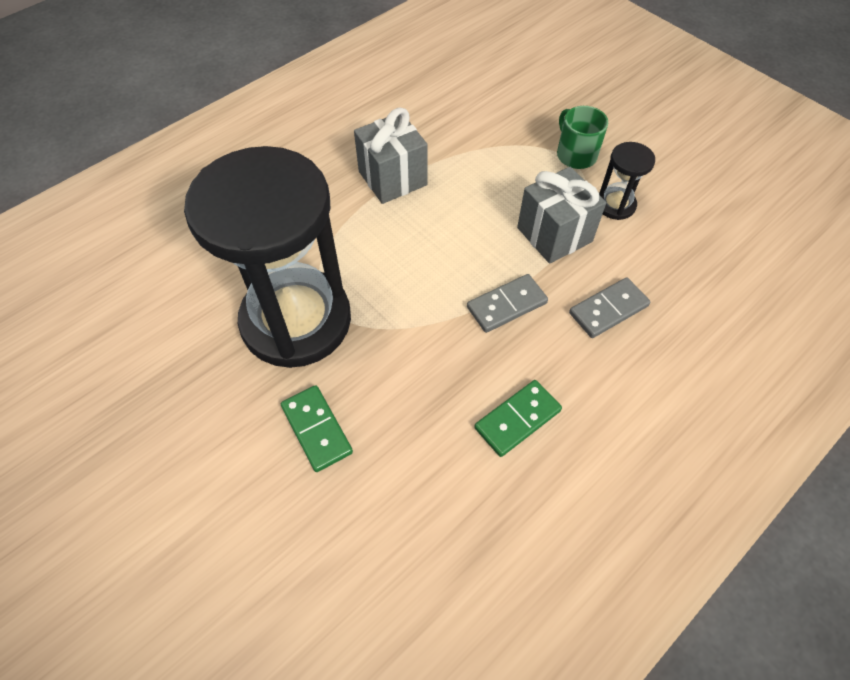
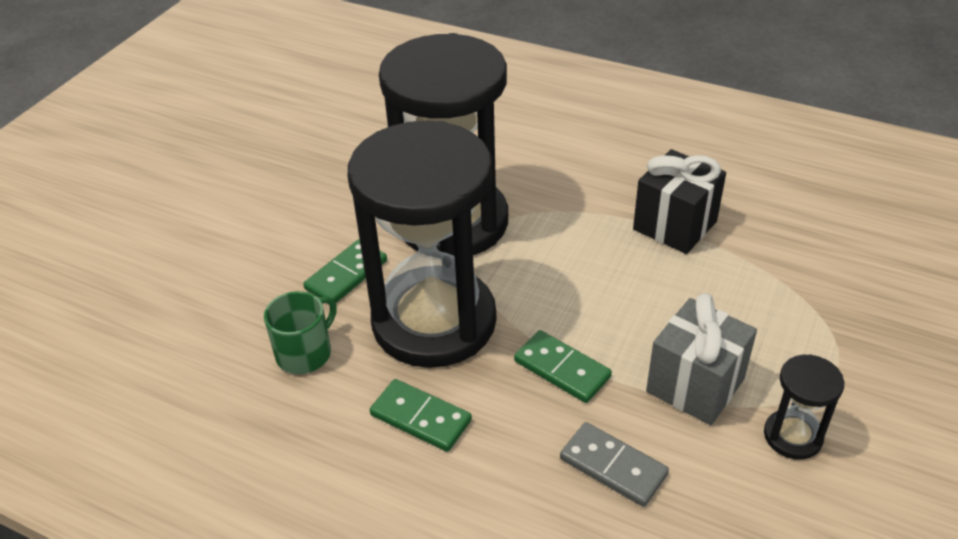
camera: 70 degrees right, 15 degrees down
grey gift [354,108,428,204] -> black gift [633,149,726,254]
grey domino [467,274,548,333] -> green domino [514,330,612,403]
green mug [557,106,608,169] -> green mug moved to [264,291,337,374]
none -> black hourglass [348,121,497,368]

